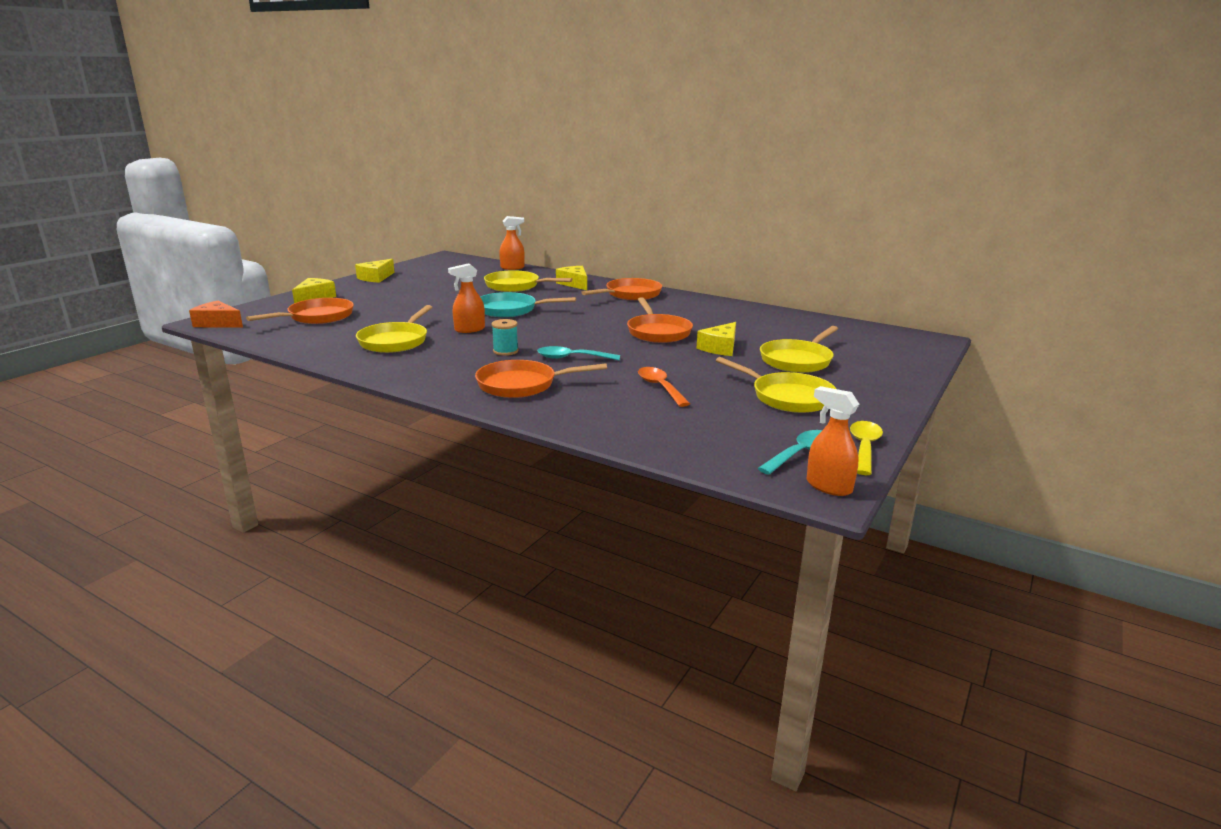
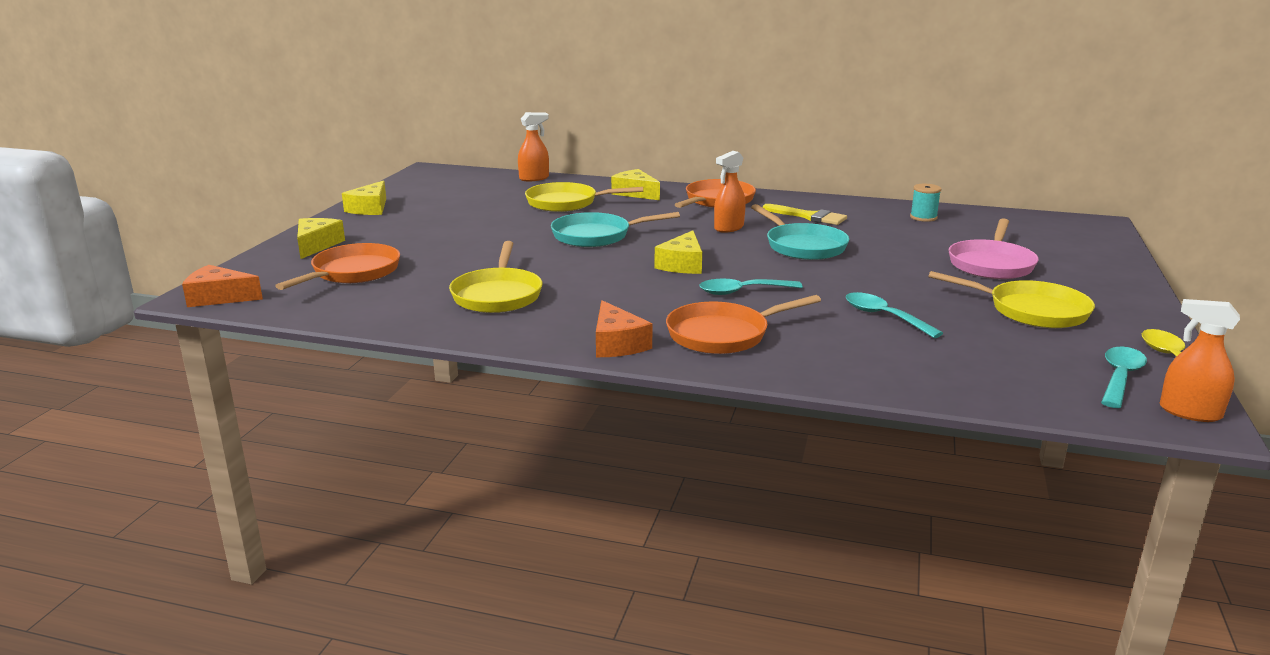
camera: 15 degrees left, 0 degrees up
orange spray bottle [448,263,485,333] -> orange spray bottle moved to [714,151,746,233]
turquoise spool [492,319,518,356] -> turquoise spool moved to [910,184,941,222]
orange pan [627,297,693,343] -> turquoise pan [751,204,849,260]
orange spoon [638,367,690,407] -> turquoise spoon [845,292,943,338]
yellow cheese [697,322,736,356] -> yellow cheese moved to [655,230,702,274]
yellow pan [760,326,838,373] -> pink pan [948,219,1039,279]
none -> orange cheese [596,300,652,357]
none -> yellow brush [763,204,847,225]

